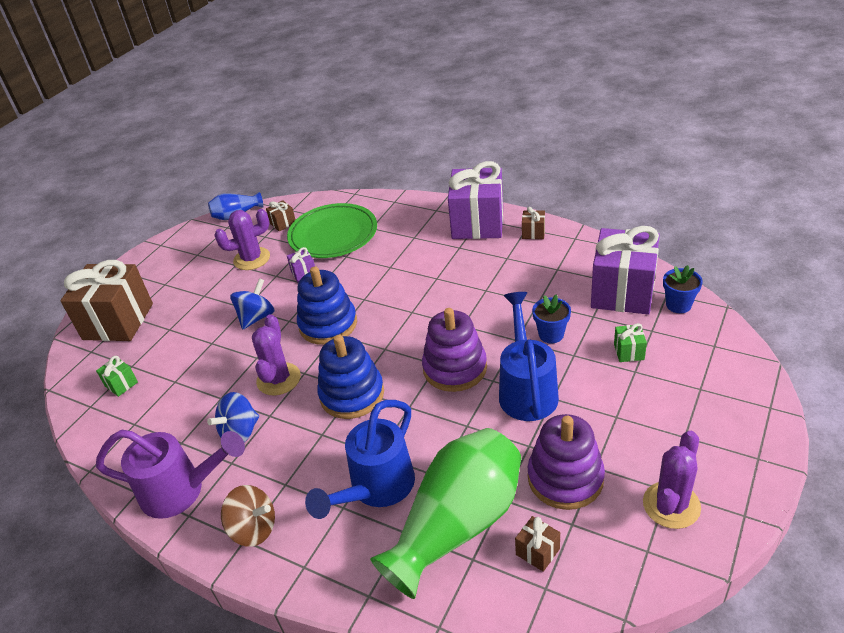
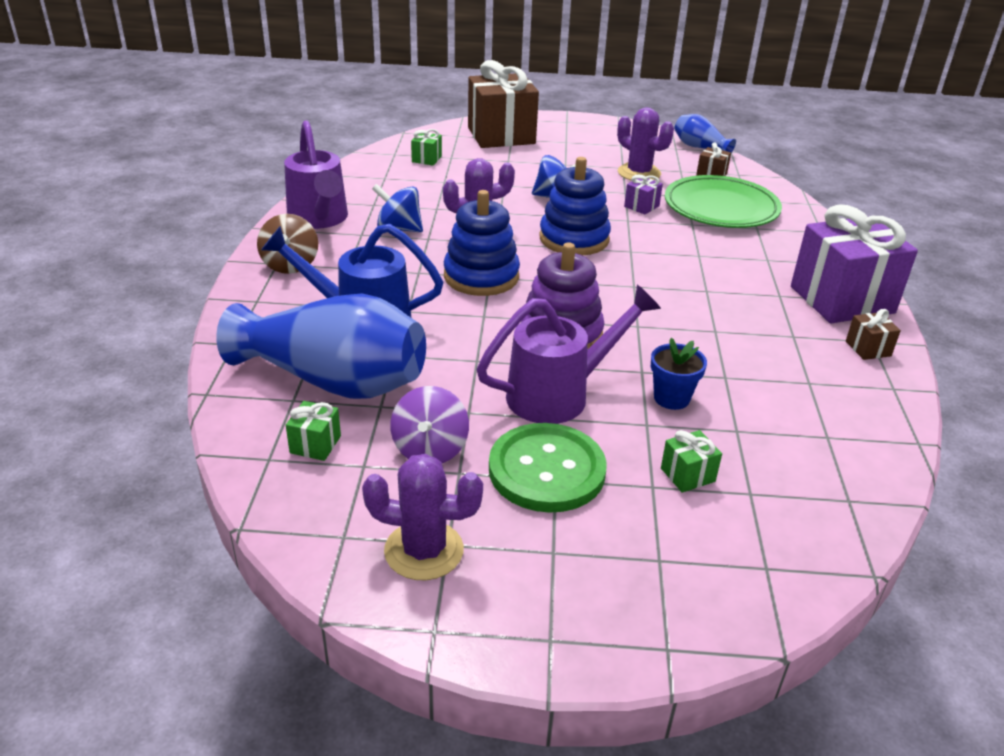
camera: 60 degrees right, 5 degrees down
green vase [370,428,521,599] -> blue vase [216,293,426,399]
blue watering can [499,292,559,421] -> purple watering can [477,285,661,424]
brown gift [515,516,560,572] -> green gift [286,401,341,461]
purple stacking toy [528,414,605,510] -> purple spinning top [390,386,469,463]
purple gift [591,226,660,314] -> none
blue flower pot [663,265,703,313] -> none
none -> green button [489,423,607,513]

